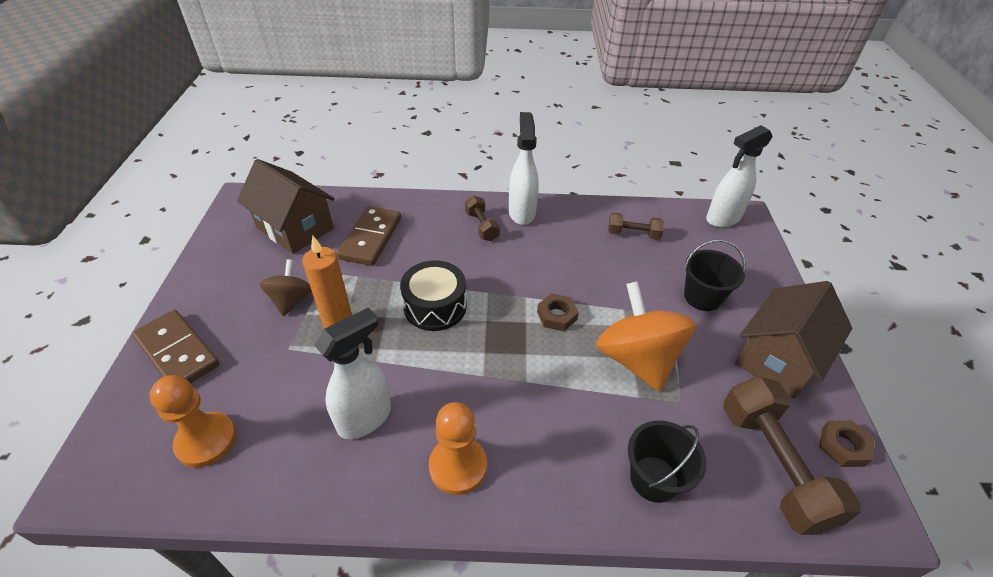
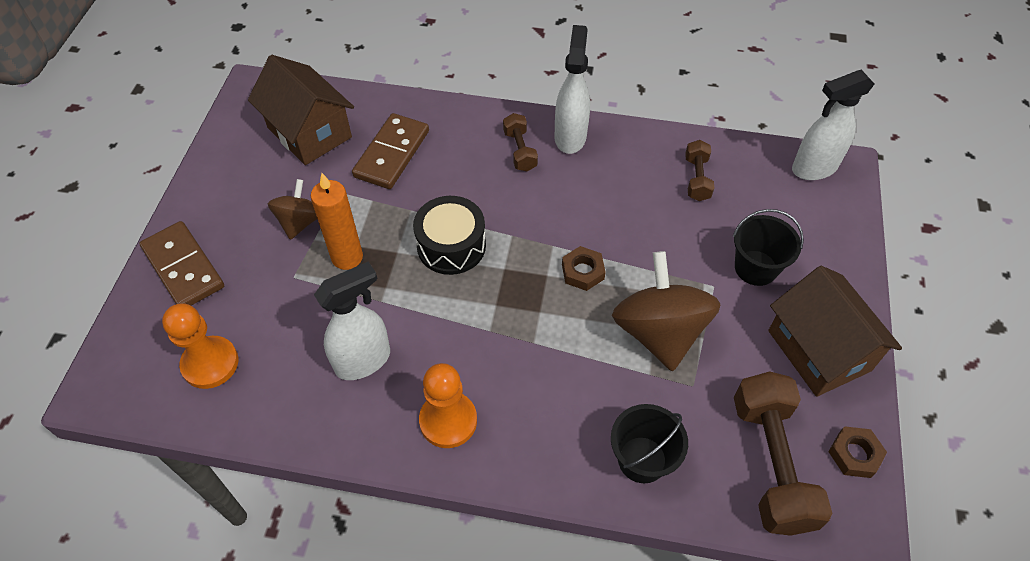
camera: 10 degrees right, 10 degrees up
orange spinning top [596,281,696,392] -> brown spinning top [612,251,720,371]
brown dumbbell [608,213,664,240] -> brown dumbbell turned 75 degrees clockwise [685,140,714,201]
brown house [735,281,852,399] -> brown house turned 75 degrees counterclockwise [768,266,902,397]

